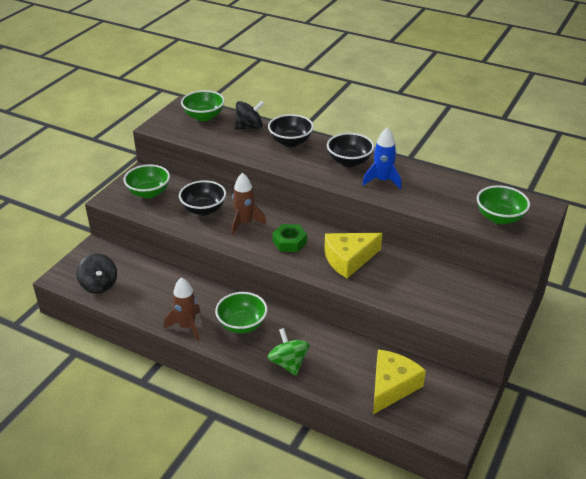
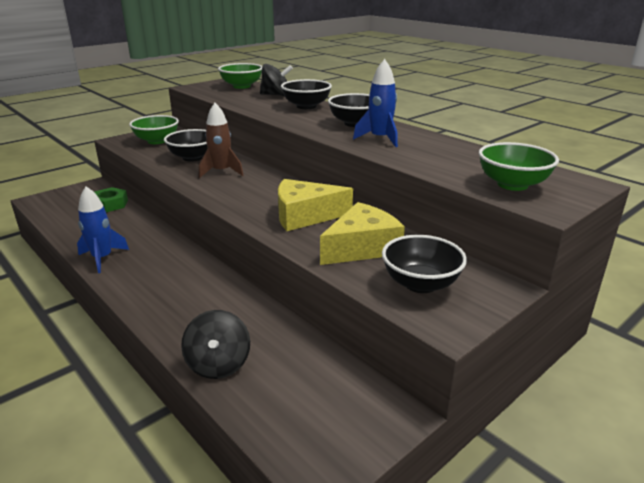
camera: 20 degrees right, 10 degrees down
black spinning top [77,254,117,293] -> black spinning top moved to [181,310,250,379]
brown rocket [164,277,200,341] -> blue rocket [77,186,129,273]
green bowl [215,292,267,333] -> none
green spinning top [267,328,310,376] -> none
green nut [272,224,307,252] -> green nut moved to [94,187,128,212]
yellow cheese [373,349,426,414] -> yellow cheese moved to [320,202,405,265]
none -> black bowl [382,235,467,293]

